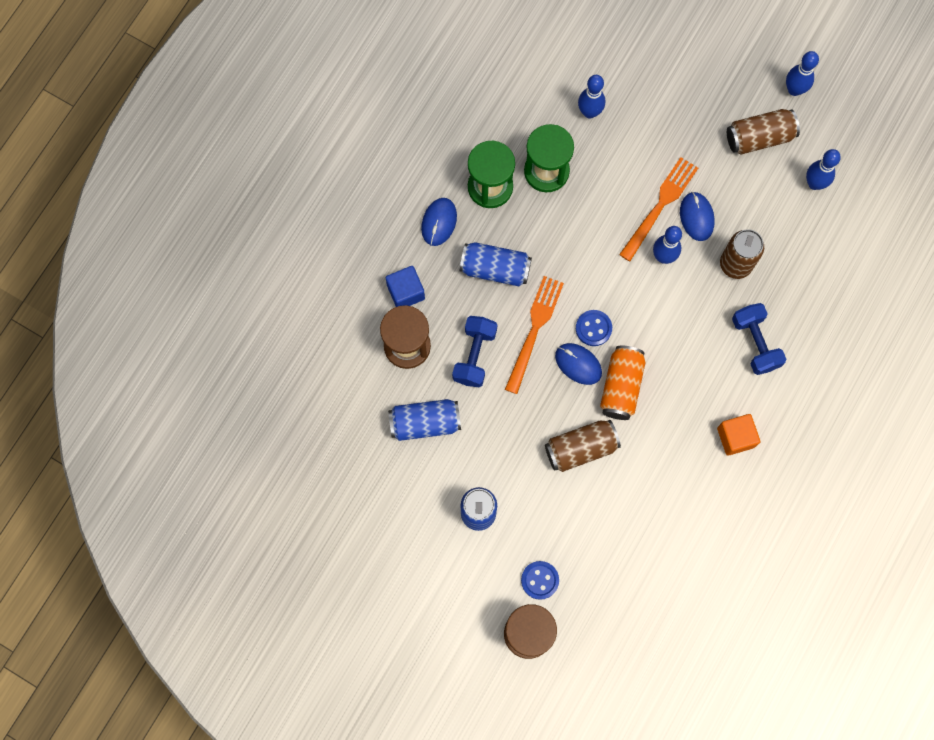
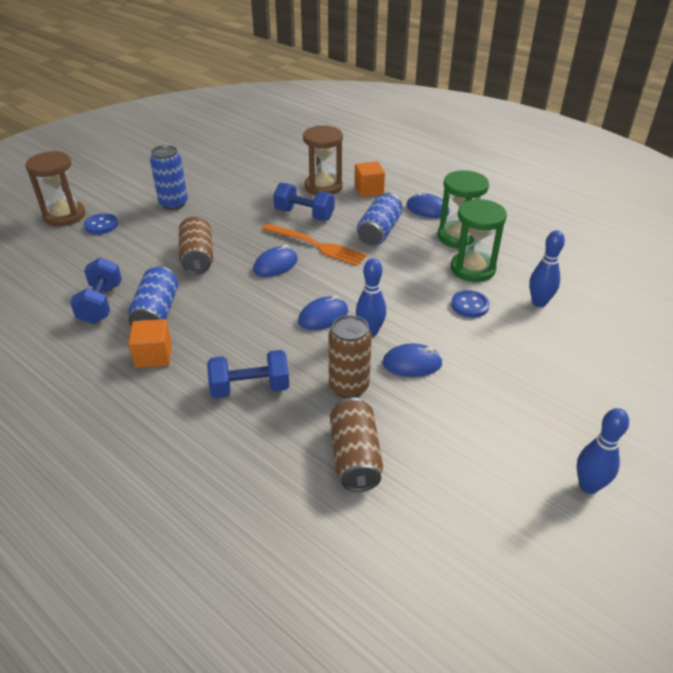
camera: 100 degrees right, 35 degrees down
blue cube [385,266,425,307] -> orange cube [354,161,385,197]
blue can [388,399,461,441] -> blue can moved to [128,266,178,326]
blue button [576,310,612,346] -> blue button moved to [451,290,490,318]
orange can [600,345,645,420] -> none
orange fork [619,157,698,261] -> none
brown can [727,109,800,154] -> brown can moved to [330,397,383,492]
blue bowling pin [806,149,841,190] -> none
none -> blue dumbbell [70,257,122,324]
none -> blue mouse [298,295,348,330]

